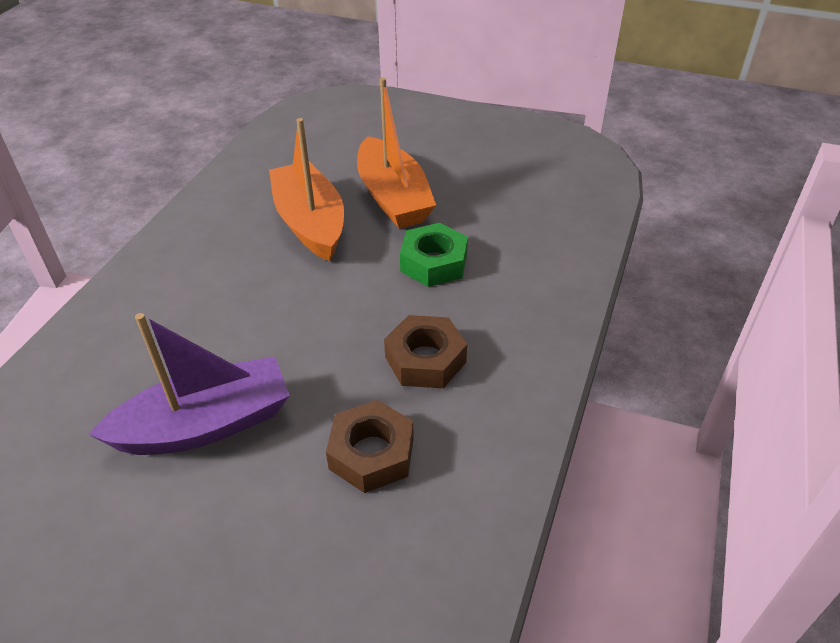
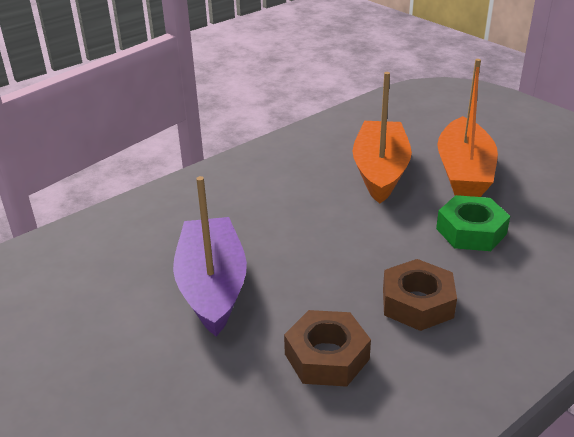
camera: 30 degrees right, 10 degrees down
purple boat [88,313,290,455] -> purple boat turned 105 degrees counterclockwise [173,176,247,336]

